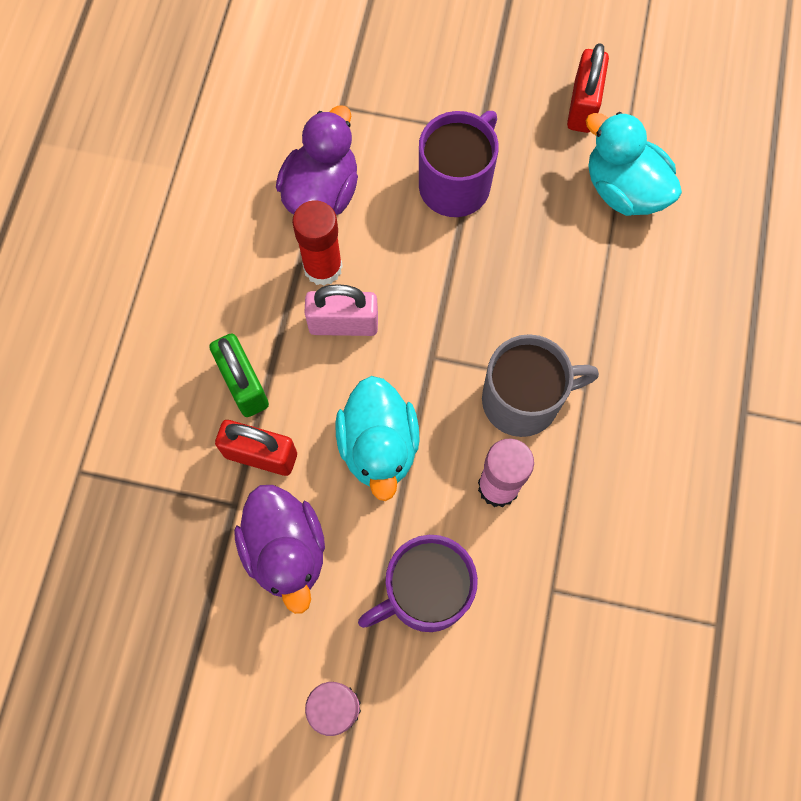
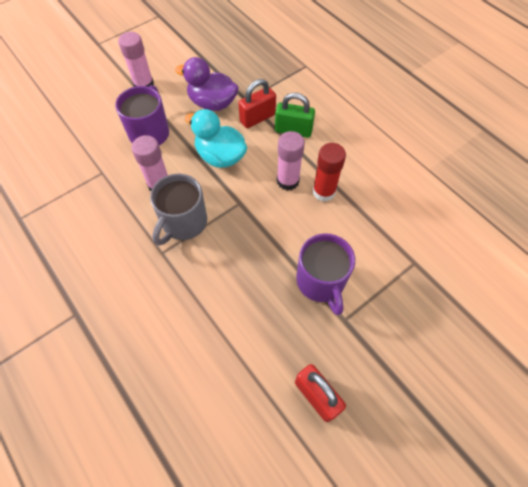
camera: 130 degrees right, 10 degrees down
purple duck [276,105,358,215] -> none
pink padlock [304,284,378,336] -> pink glue stick [277,131,305,191]
turquoise duck [586,112,682,216] -> none

